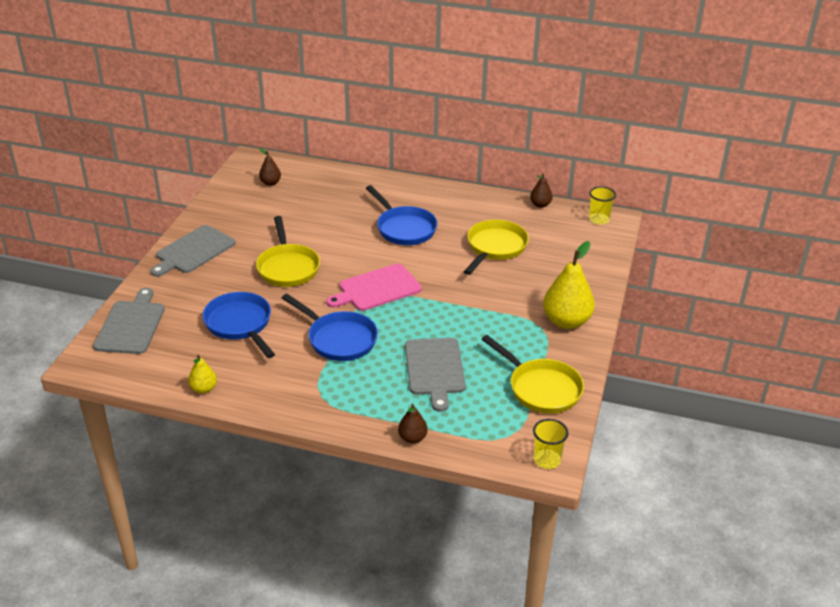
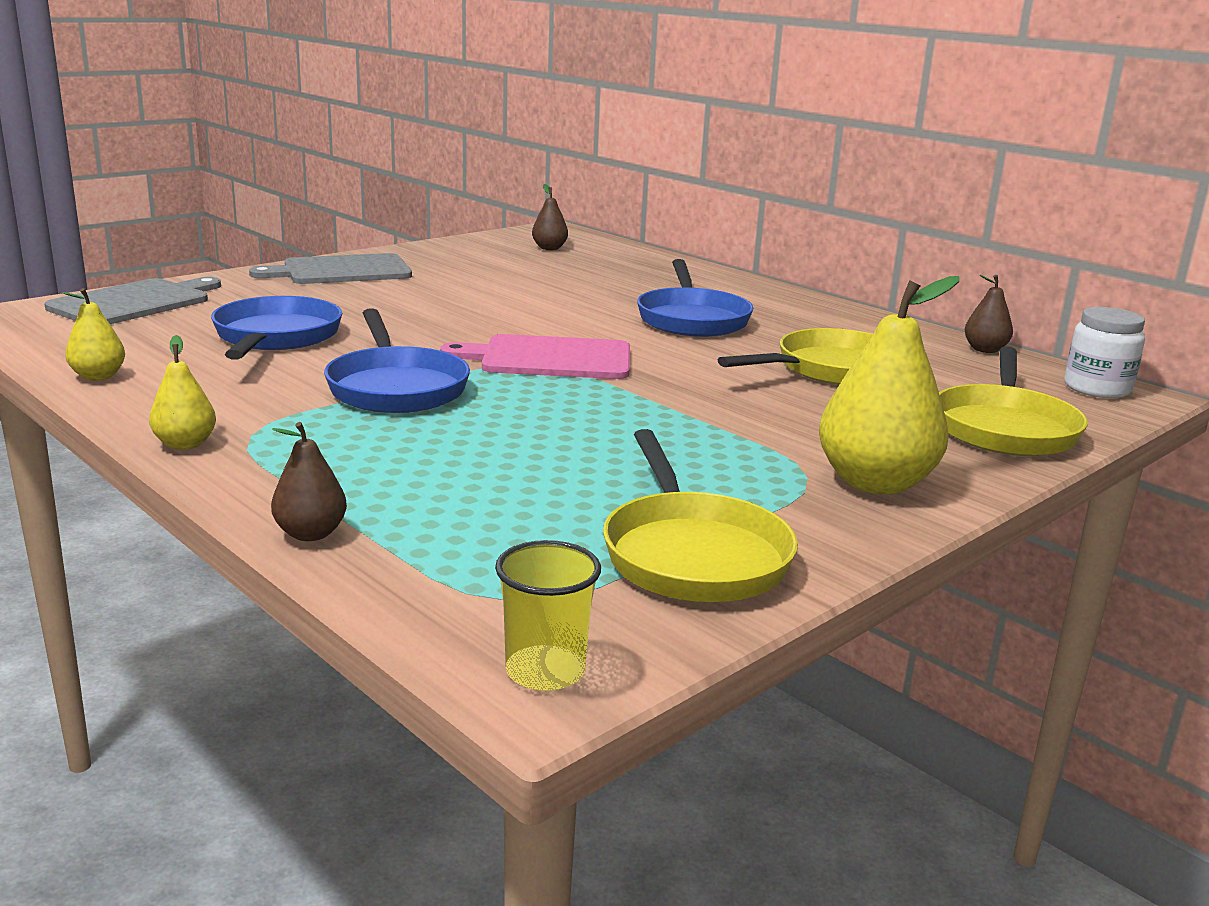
camera: 30 degrees right, 15 degrees down
yellow pan [256,216,320,287] -> yellow pan moved to [939,346,1088,456]
grey cutting board [405,338,466,412] -> none
yellow cup [589,186,616,225] -> white jar [1064,307,1145,398]
none -> yellow pear [149,335,216,450]

